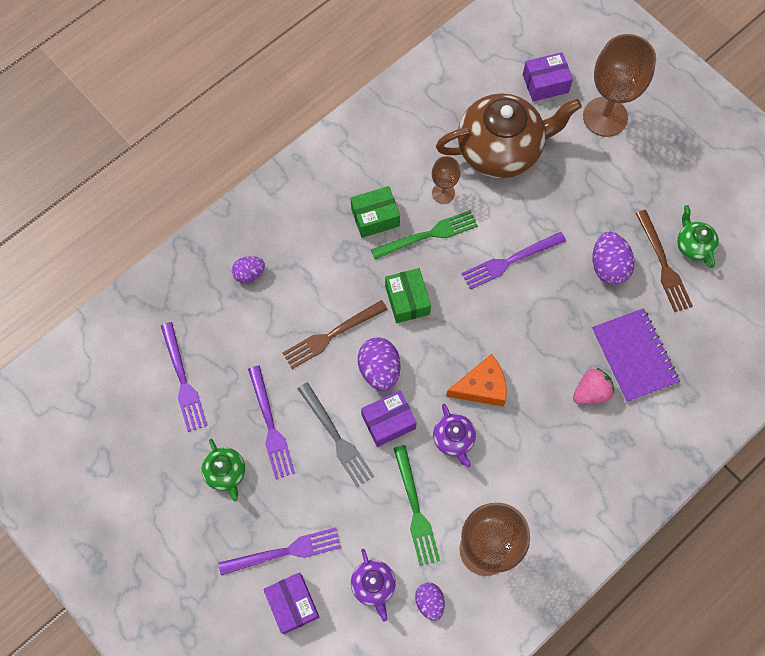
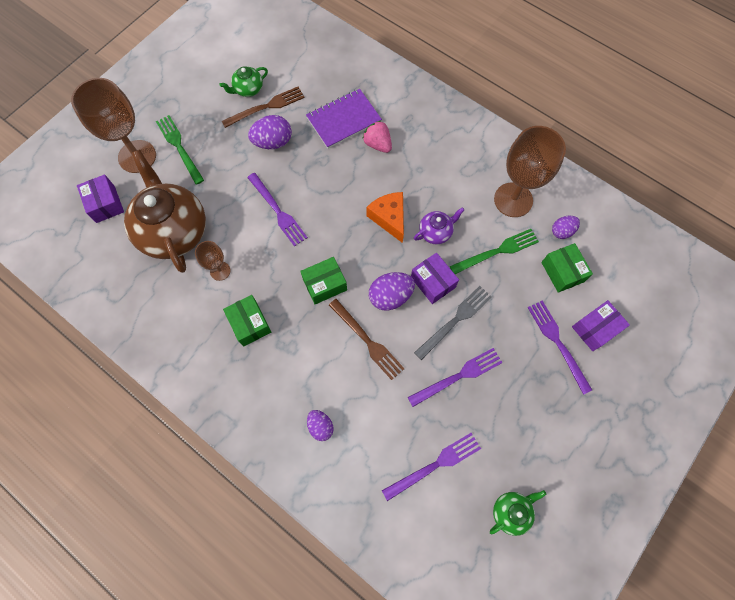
camera: 100 degrees left, 0 degrees up
green teapot [202,439,245,502] -> green teapot moved to [490,490,546,536]
purple teapot [351,549,396,622] -> green box [541,243,593,293]
green fork [371,210,478,259] -> green fork moved to [156,115,204,185]

